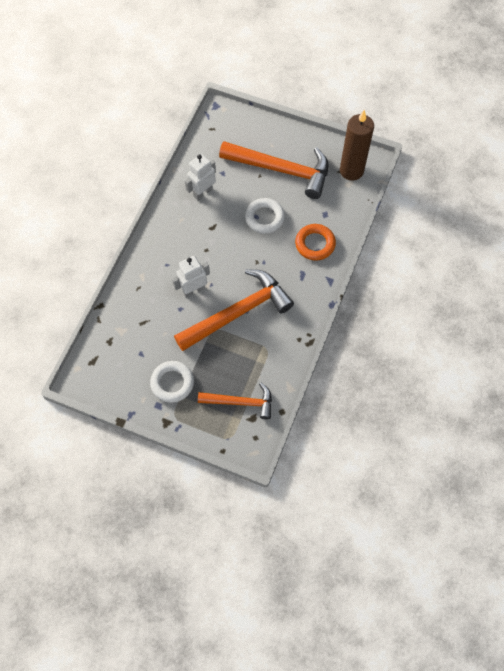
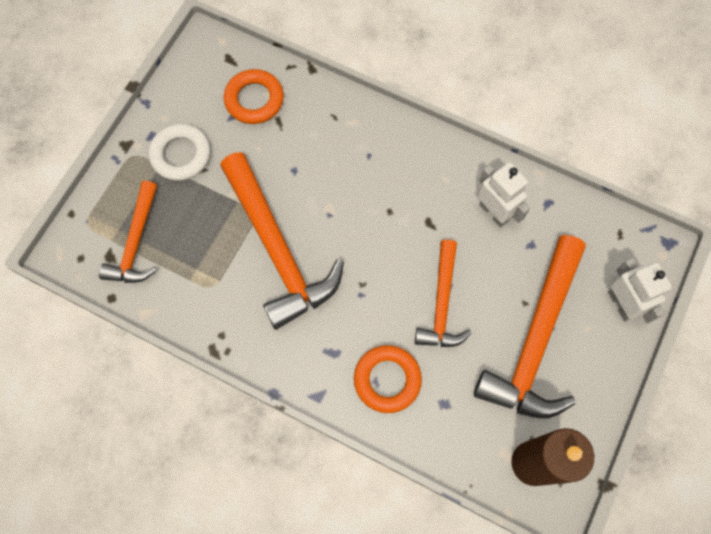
camera: 95 degrees right, 5 degrees up
white robot [172,256,210,298] -> white robot moved to [608,258,672,323]
white ring [245,198,285,234] -> orange hammer [415,240,472,347]
none -> orange ring [224,69,284,124]

